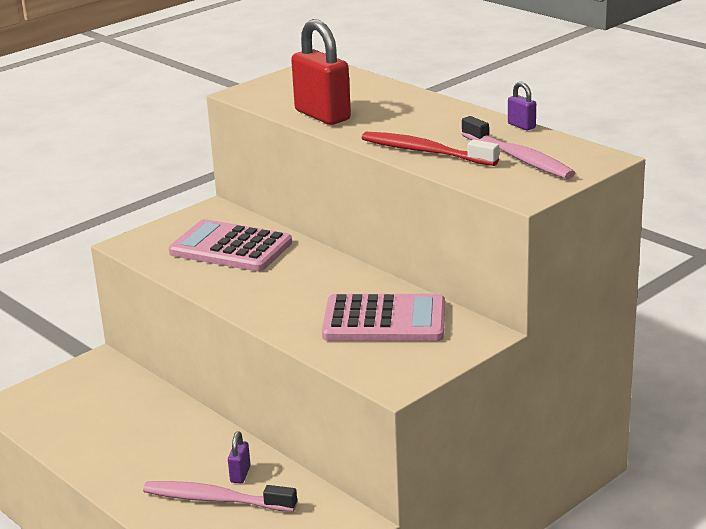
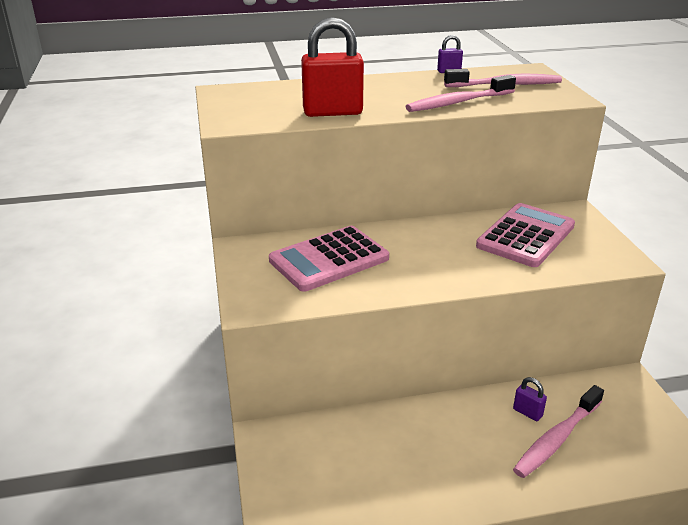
camera: 60 degrees left, 5 degrees up
red toothbrush [362,132,499,166] -> pink toothbrush [406,75,516,112]

